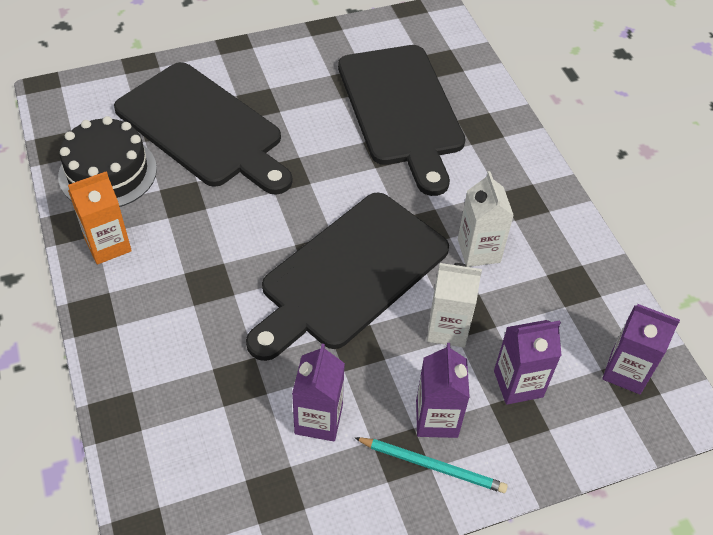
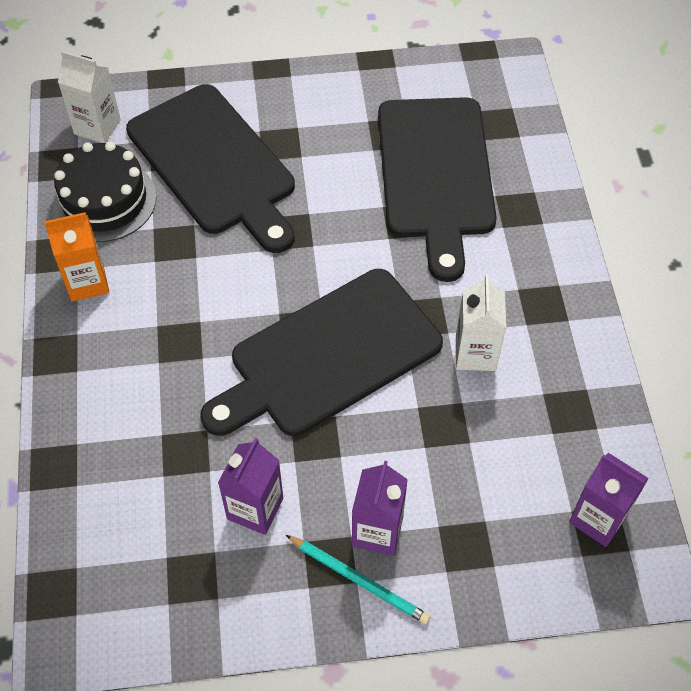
camera: 15 degrees right, 5 degrees up
white carton [427,263,482,348] -> white carton moved to [58,51,121,143]
purple carton [494,320,562,405] -> none

